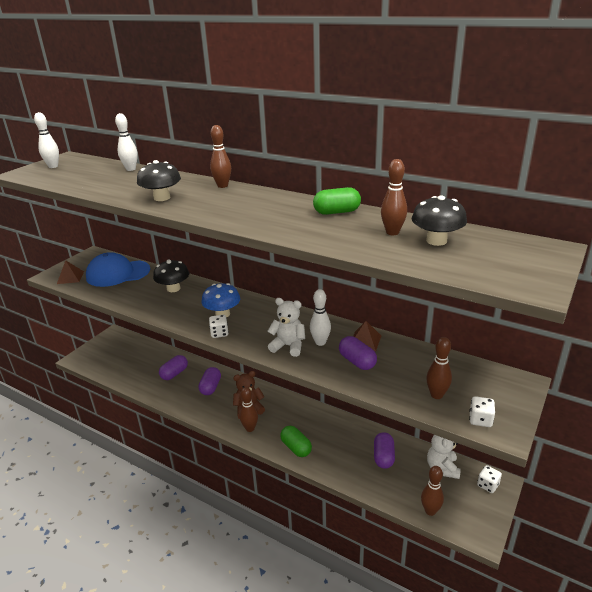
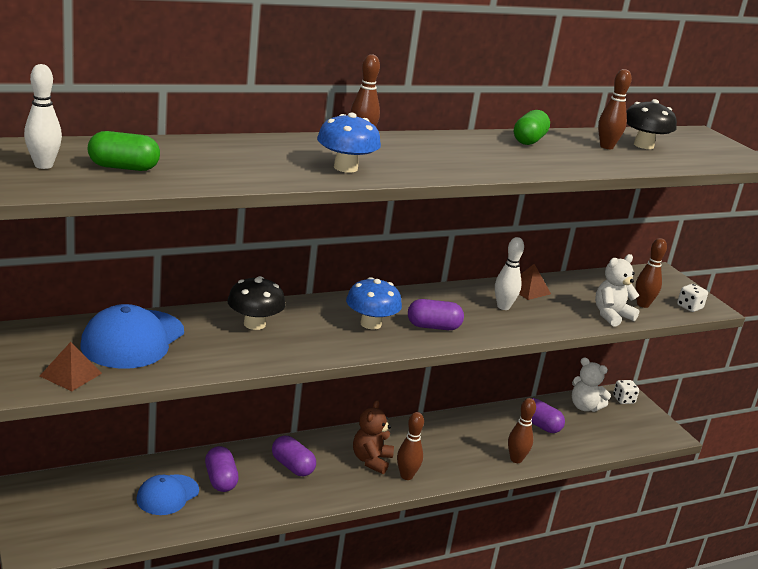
camera: 60 degrees left, 5 degrees down
white bowling pin [115,113,138,171] -> none
black mushroom [137,160,181,201] -> blue mushroom [317,113,381,173]
white dice [209,315,229,338] -> none
white teddy bear [267,298,305,357] -> white teddy bear moved to [595,254,639,327]
green capsule [280,426,312,457] -> green capsule moved to [88,131,160,171]
purple capsule [339,336,377,370] -> purple capsule moved to [408,299,464,330]
brown bowling pin [421,466,444,516] -> brown bowling pin moved to [508,398,536,463]
none -> blue cap [137,474,199,515]

